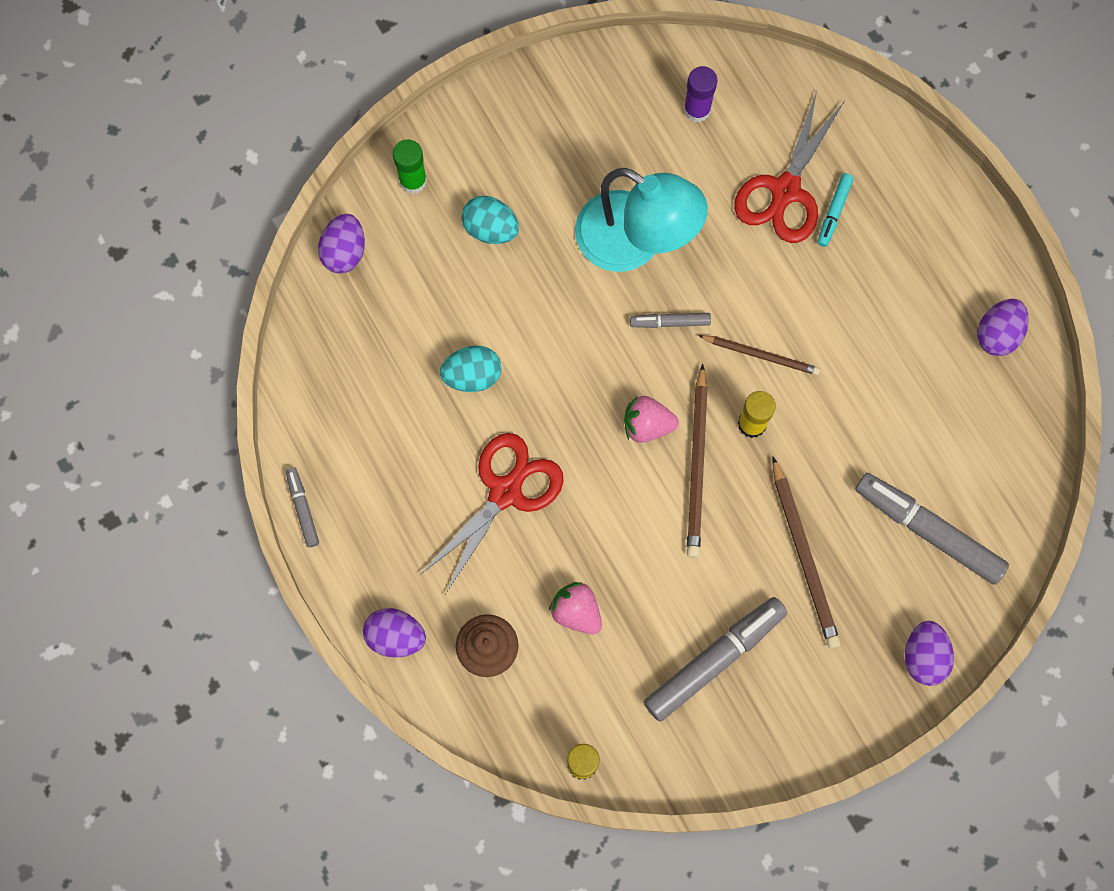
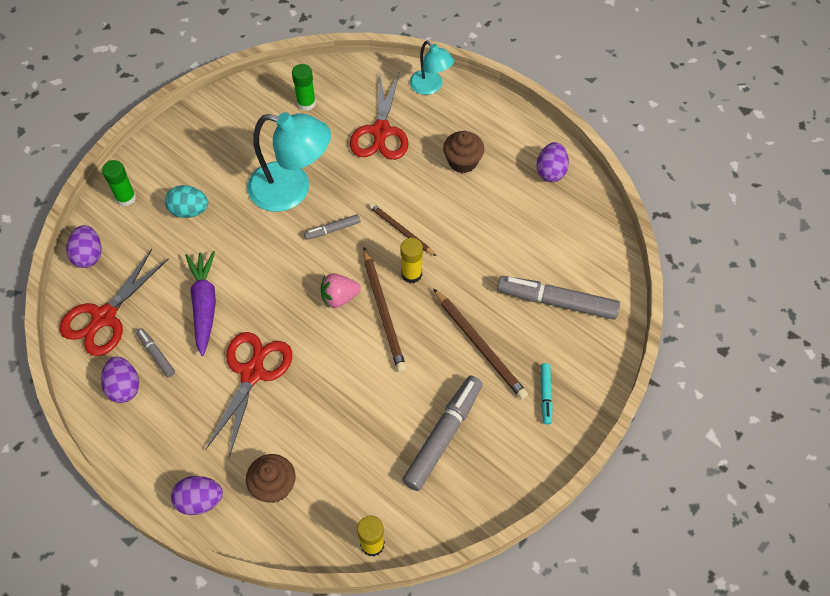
camera: 20 degrees left, 15 degrees down
grey marker [286,467,319,547] -> grey marker moved to [136,328,175,377]
turquoise egg [440,346,501,392] -> purple carrot [185,251,216,356]
pink strawberry [549,582,602,634] -> none
purple glue stick [684,66,717,122] -> green glue stick [292,64,316,111]
brown pencil [698,335,820,375] -> brown pencil turned 135 degrees counterclockwise [369,203,436,256]
turquoise marker [817,173,854,247] -> turquoise marker moved to [540,363,553,425]
purple egg [905,621,954,686] -> purple egg moved to [101,357,139,403]
none -> red scissors [60,249,169,356]
none -> turquoise lamp [410,41,454,95]
none -> brown cupcake [443,131,484,173]

